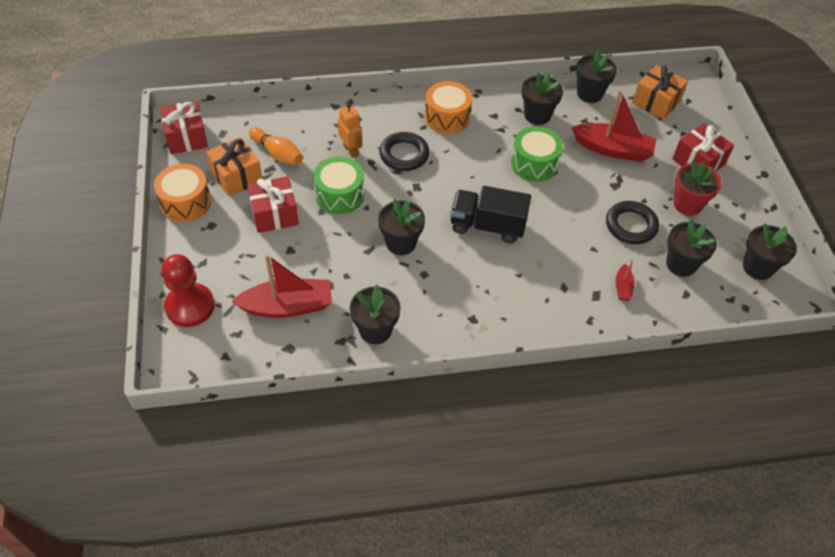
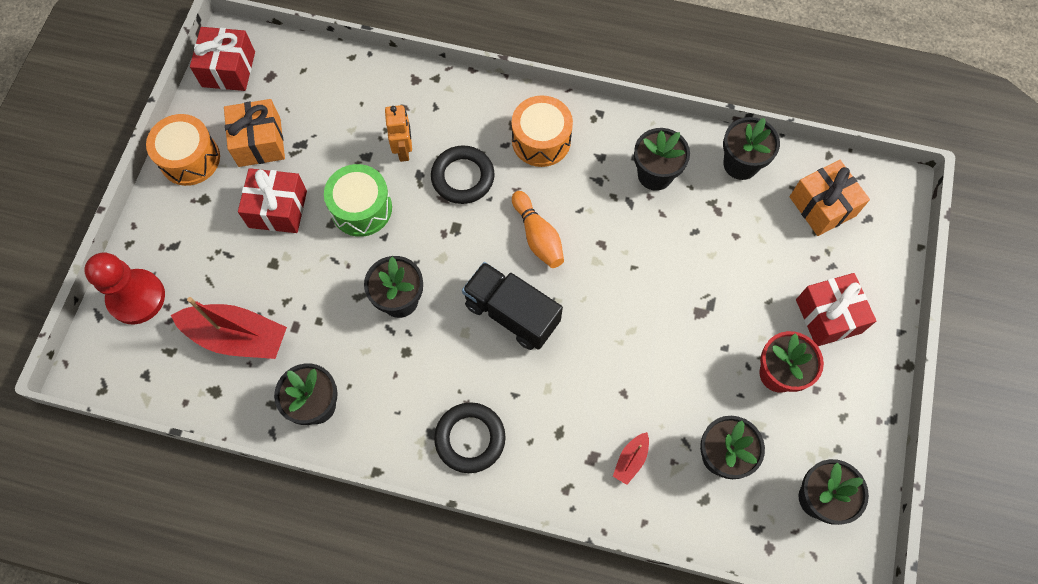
camera: 25 degrees right, 15 degrees up
orange bowling pin [249,127,303,165] -> orange bowling pin moved to [512,191,564,268]
green drum [511,127,563,182] -> none
red boat [572,90,657,162] -> none
black ring [606,201,659,244] -> black ring moved to [434,402,506,473]

